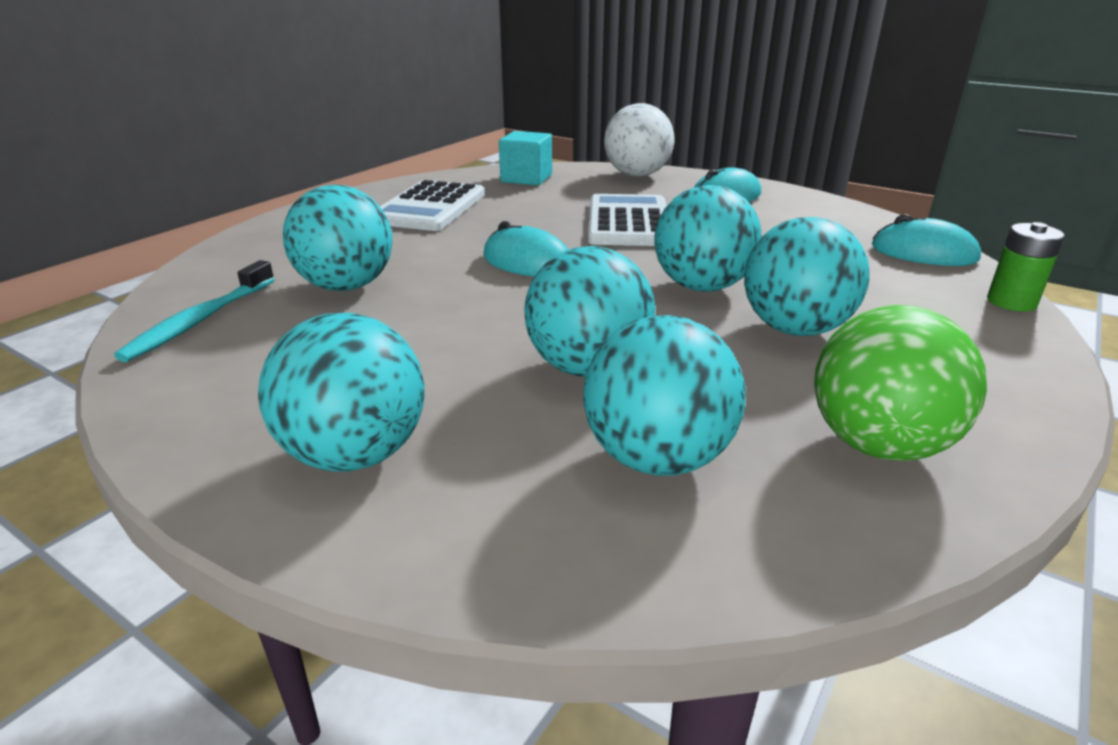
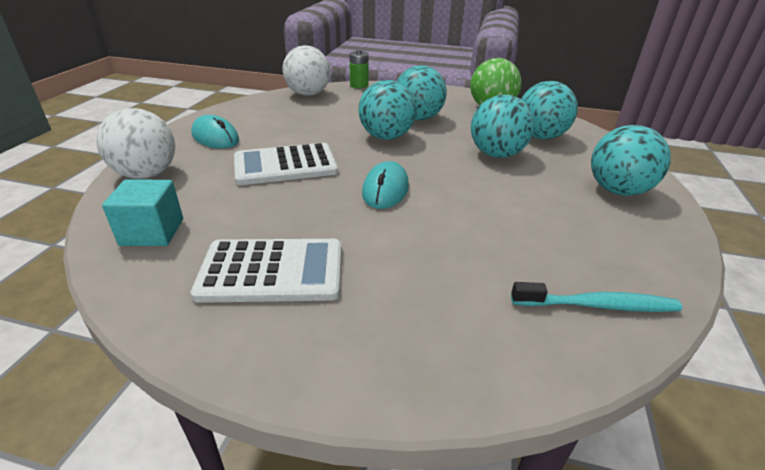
camera: 110 degrees left, 5 degrees up
turquoise ball [283,185,392,291] -> none
turquoise mouse [872,214,981,266] -> white ball [283,45,330,96]

